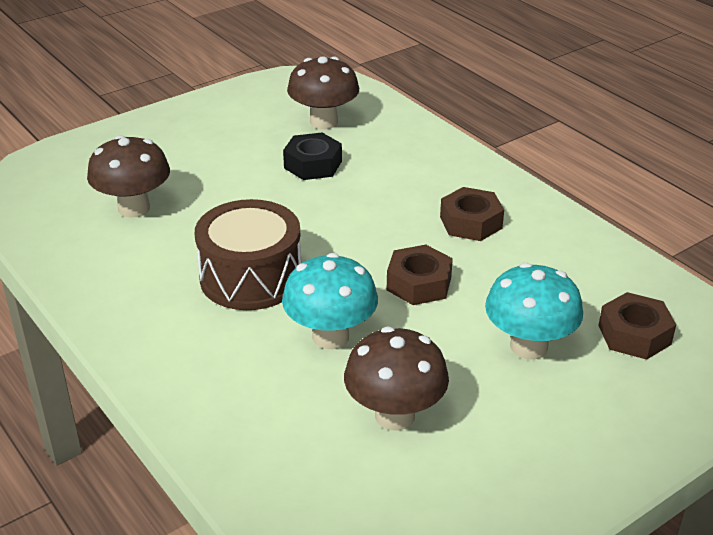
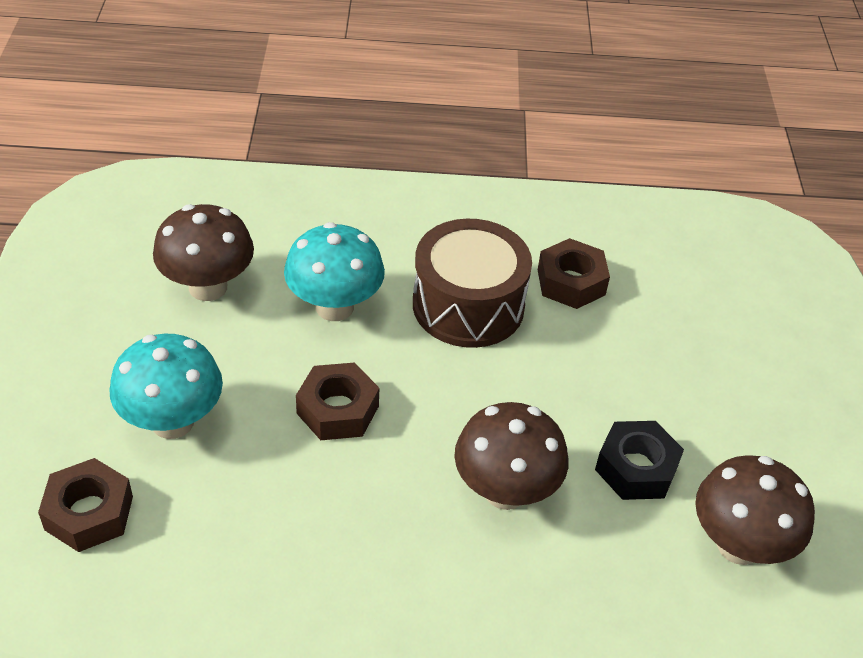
camera: 125 degrees right, 10 degrees up
brown mushroom [87,135,170,218] -> brown mushroom moved to [454,402,568,510]
brown nut [440,187,504,241] -> brown nut moved to [538,238,610,309]

